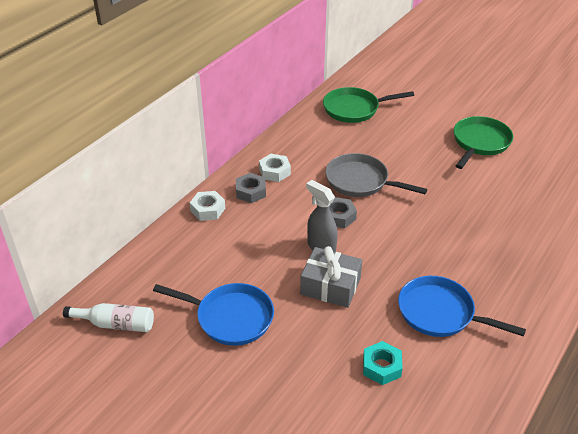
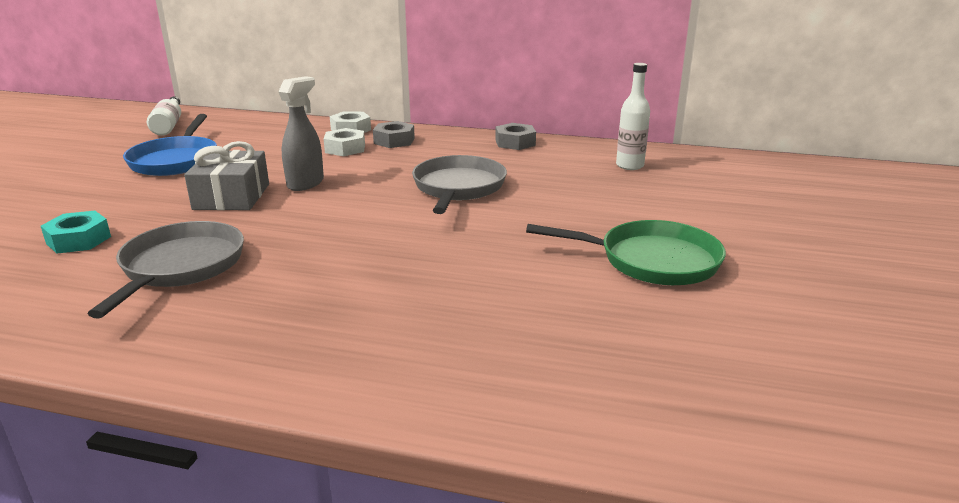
camera: 70 degrees right, 15 degrees down
white nut [259,154,291,182] -> white nut moved to [323,128,365,156]
green pan [323,87,414,123] -> white bottle [616,63,650,170]
grey nut [329,197,357,228] -> grey nut moved to [495,123,536,150]
blue pan [398,276,526,337] -> grey pan [88,221,244,319]

